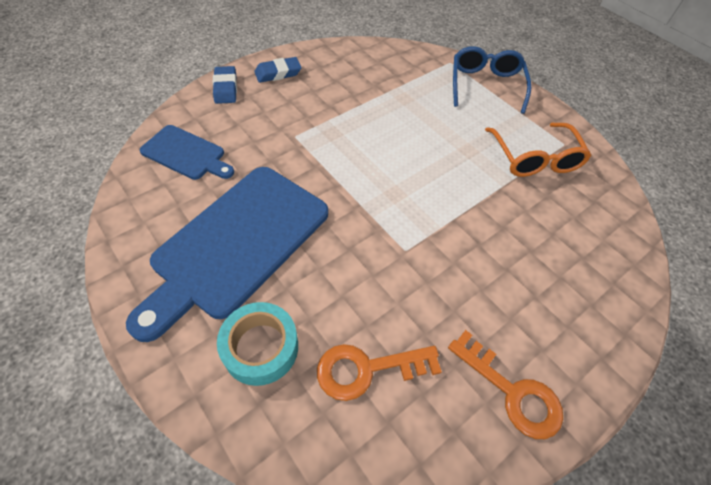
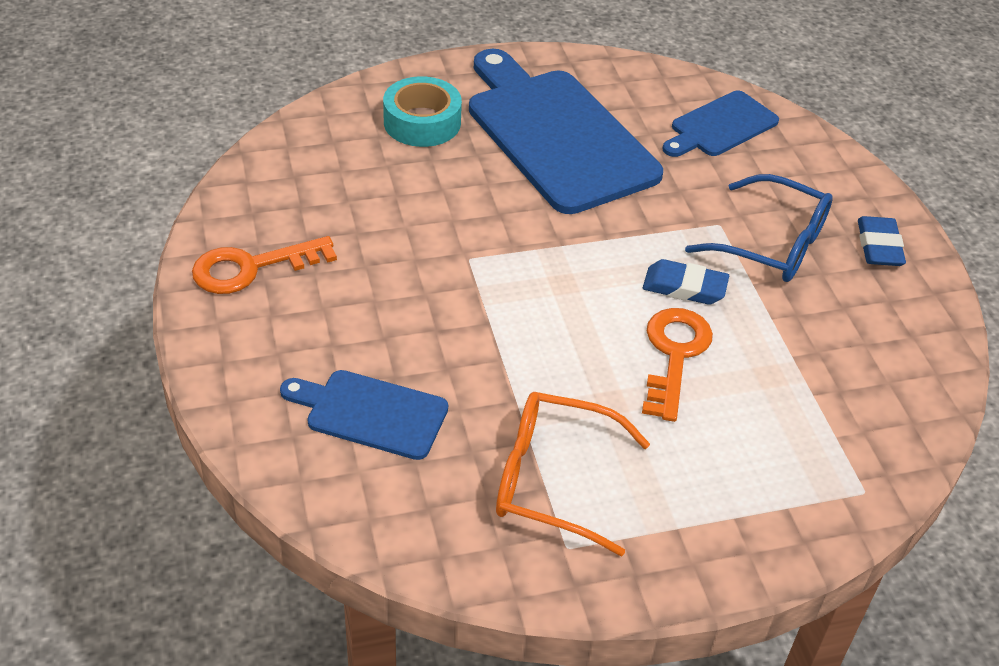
camera: 115 degrees right, 10 degrees down
blue eraser [213,66,237,104] -> blue eraser moved to [643,259,729,305]
orange key [317,344,442,401] -> orange key moved to [642,308,713,422]
blue glasses [453,46,531,114] -> blue glasses moved to [685,174,833,282]
none -> blue cutting board [280,370,448,460]

